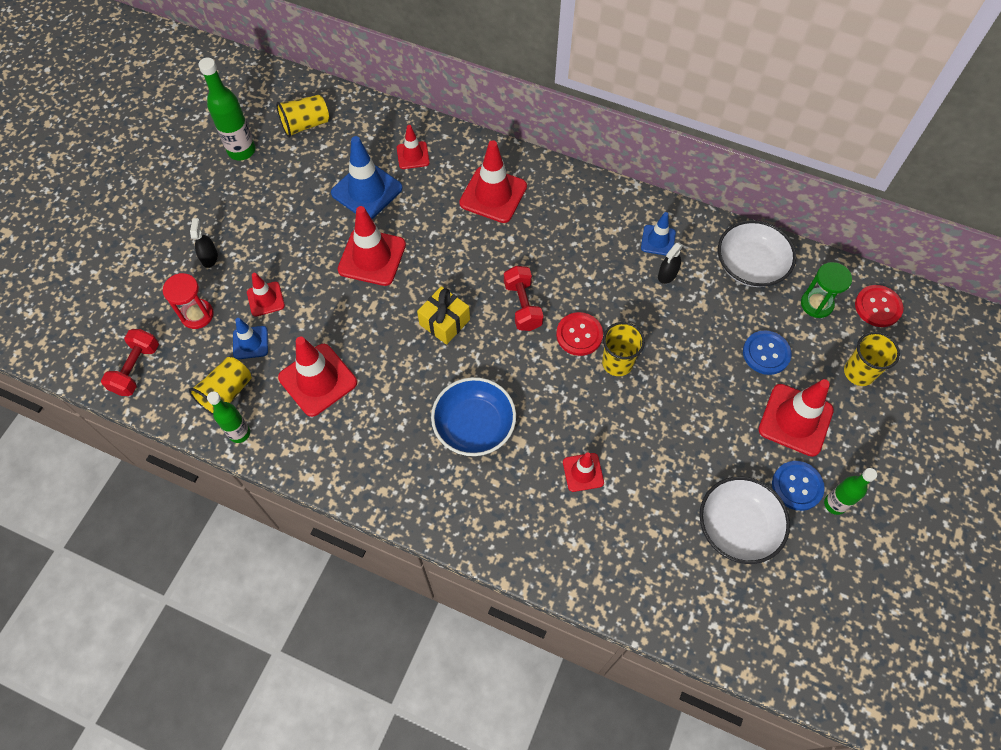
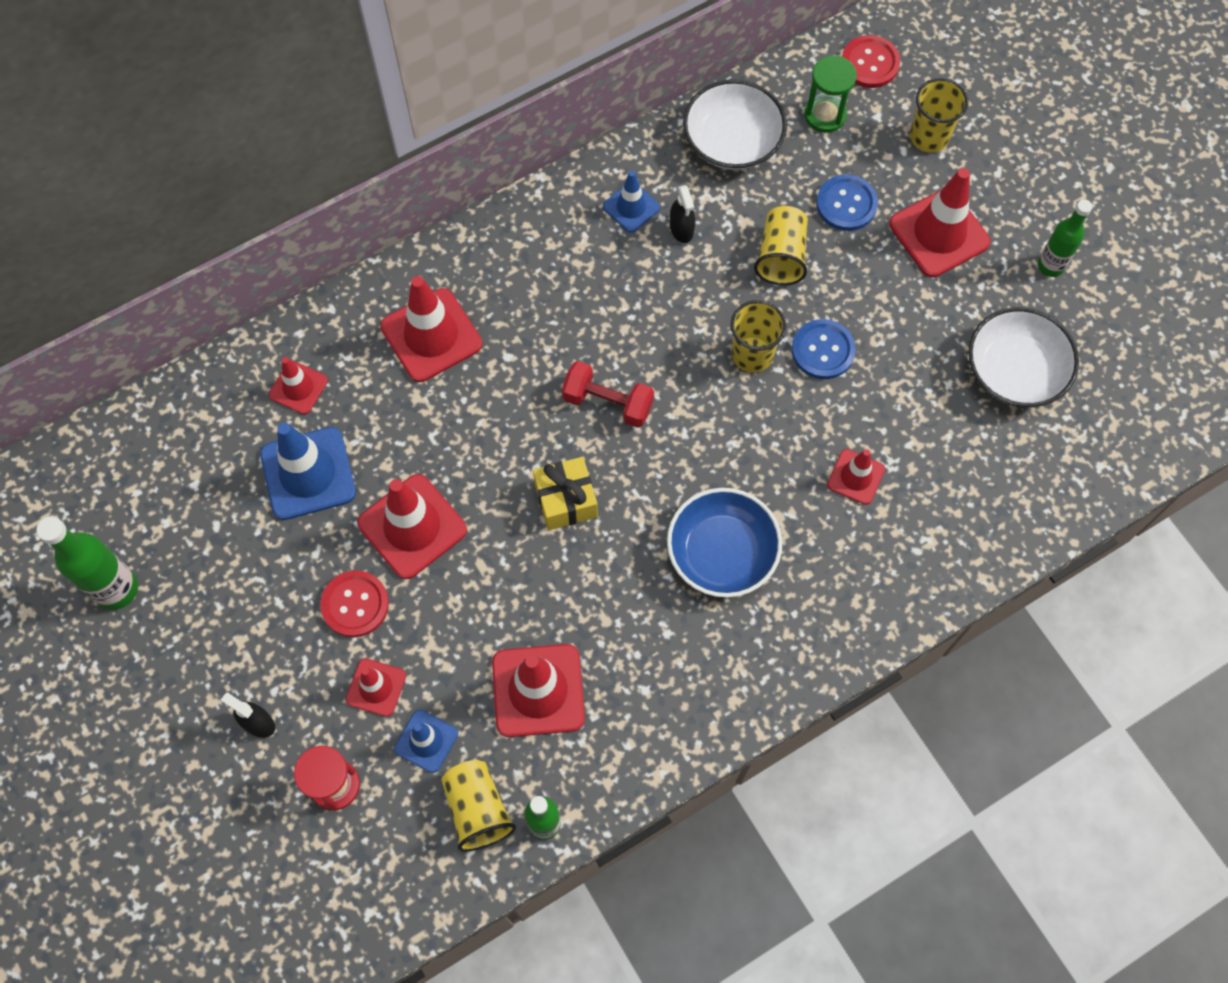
camera: 55 degrees left, 5 degrees up
red dumbbell [101,329,159,396] -> none
yellow cup [276,95,329,138] -> yellow cup moved to [754,206,808,285]
red button [556,312,603,356] -> red button moved to [320,570,389,637]
blue button [772,461,825,511] -> blue button moved to [792,319,856,379]

